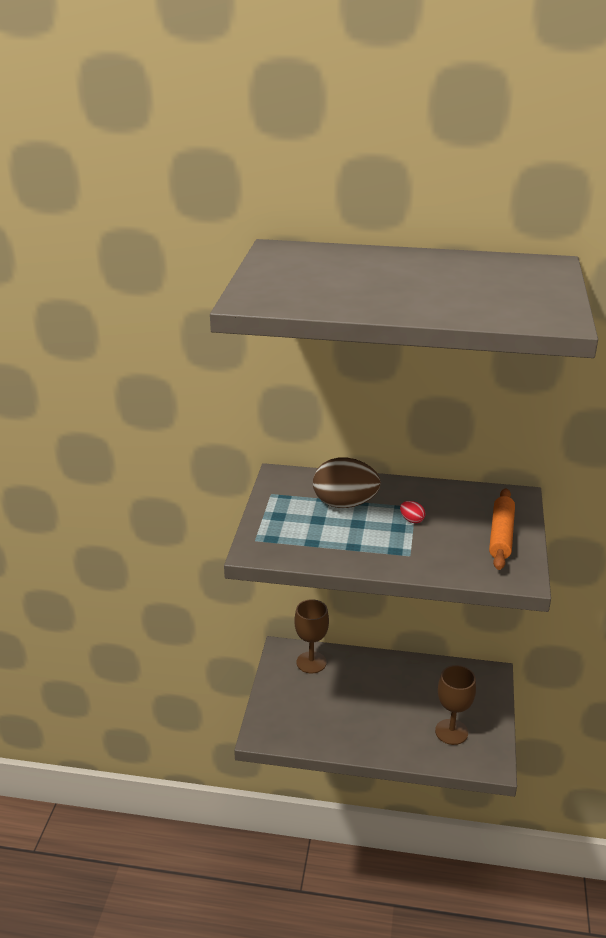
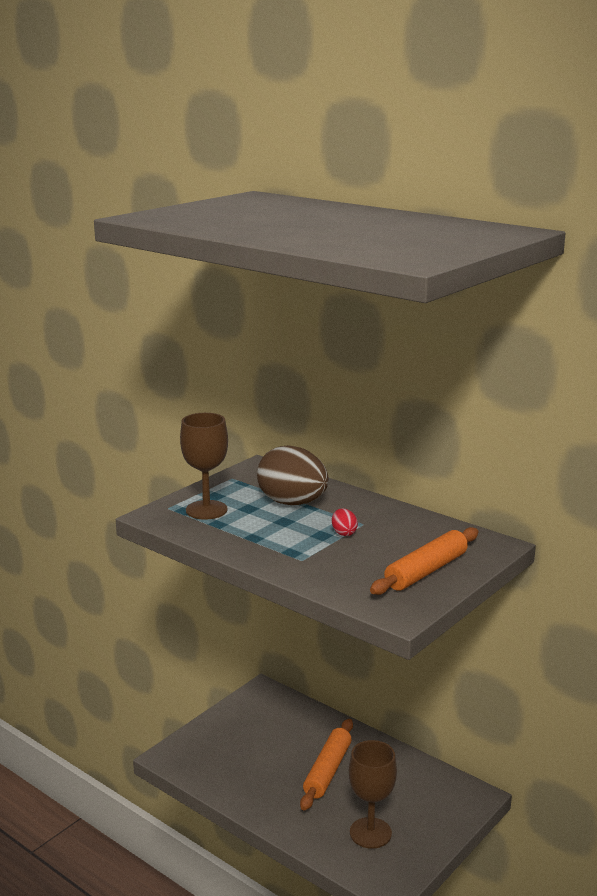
camera: 30 degrees right, 10 degrees down
brown goblet [294,599,329,673] -> brown goblet moved to [180,413,228,520]
none -> orange rolling pin [300,719,353,811]

